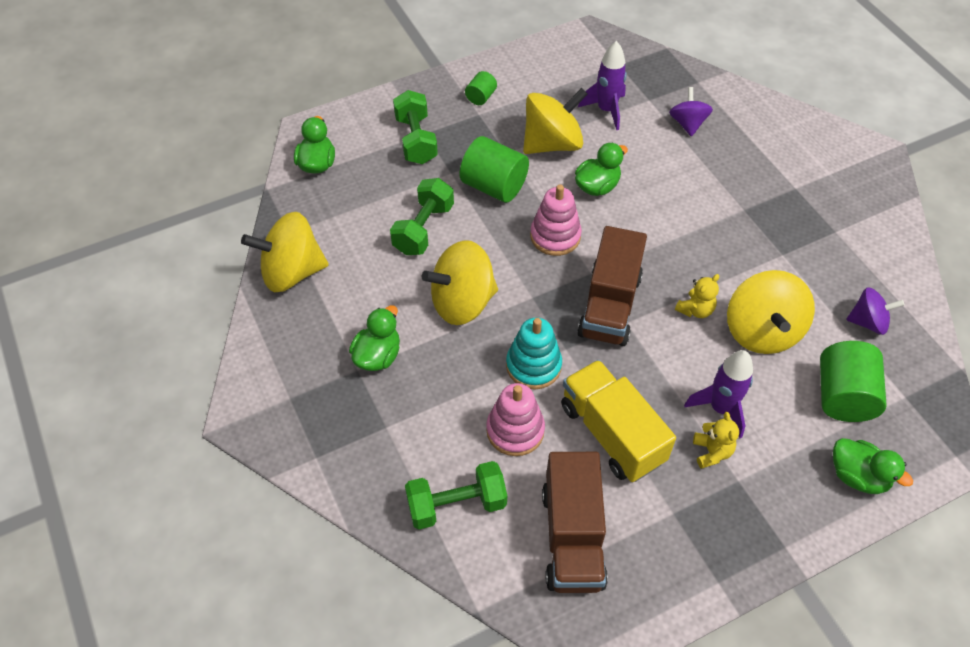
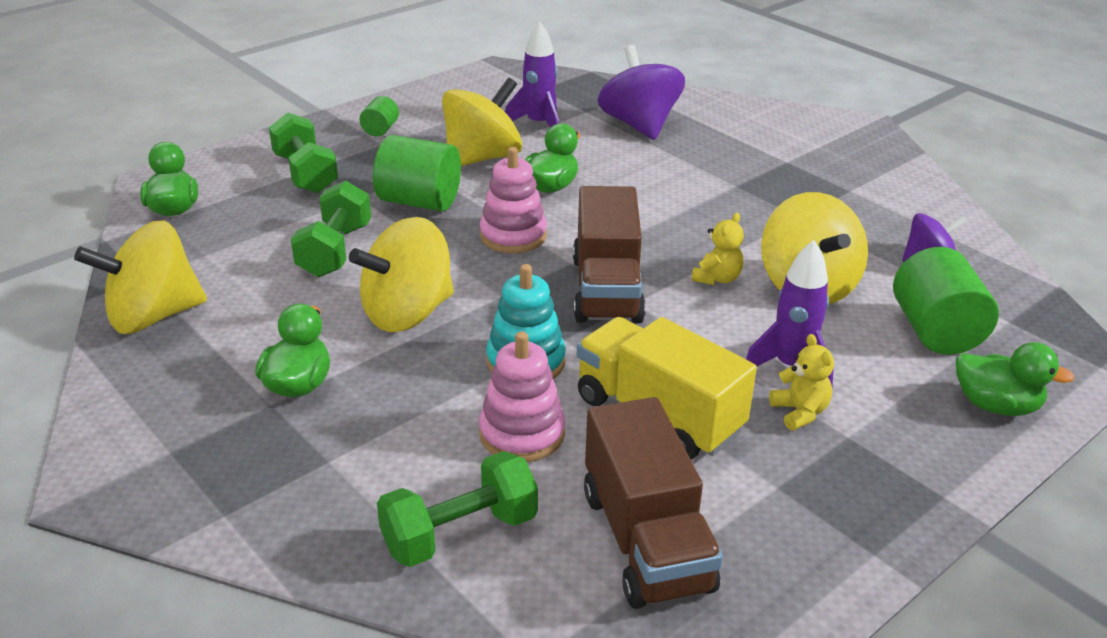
camera: 15 degrees left, 20 degrees down
purple spinning top [669,87,713,137] -> purple spinning top [598,45,685,140], size x1.72

